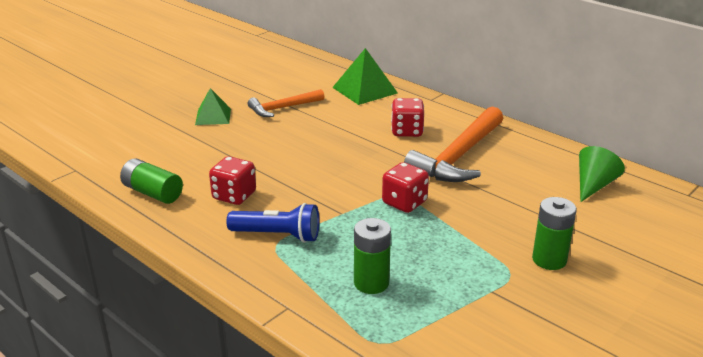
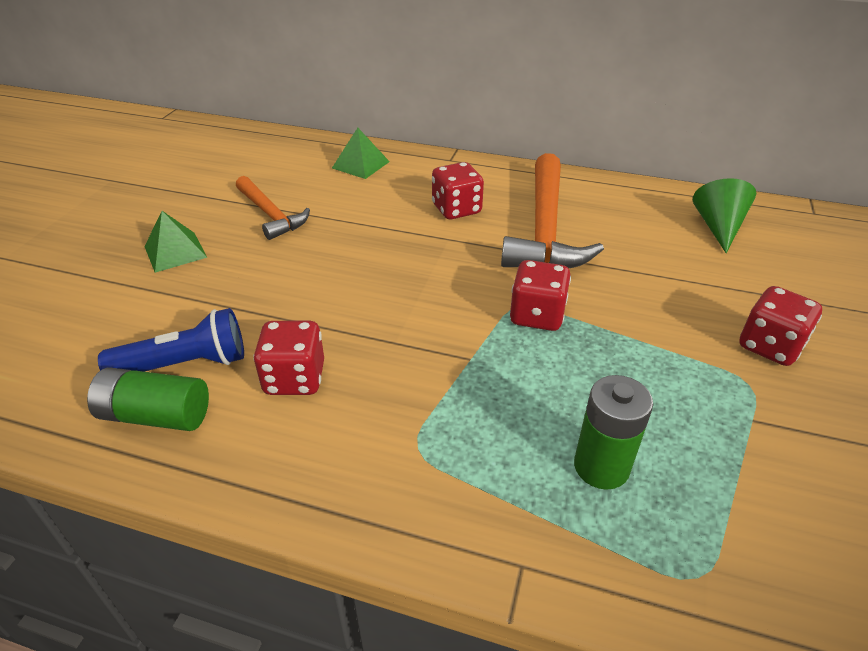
camera: 25 degrees left, 10 degrees up
blue flashlight [226,203,319,243] -> blue flashlight moved to [98,308,244,372]
orange hammer [248,89,324,117] -> orange hammer turned 75 degrees counterclockwise [236,176,310,240]
green pyramid [332,48,398,105] -> green pyramid [332,128,390,179], size x0.66
green battery [532,197,577,270] -> red dice [739,286,822,366]

